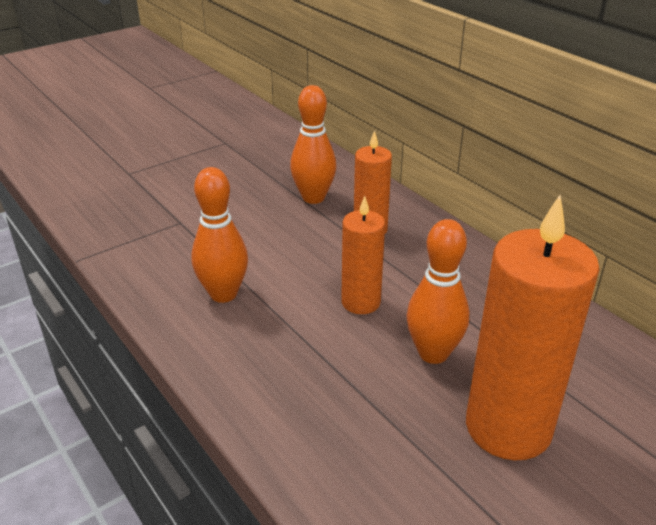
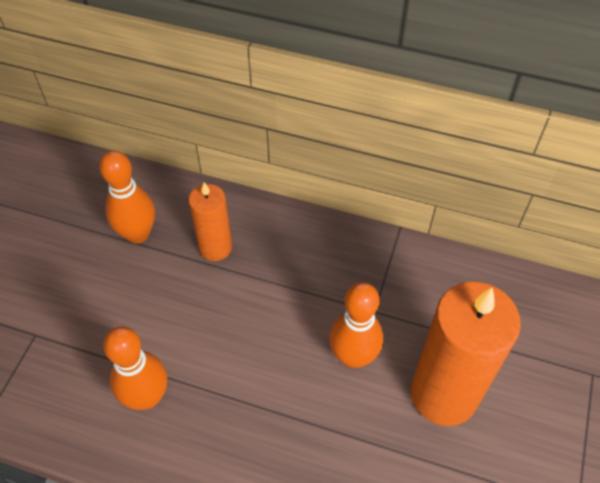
camera: 35 degrees left, 20 degrees up
orange candle [341,196,385,314] -> none

